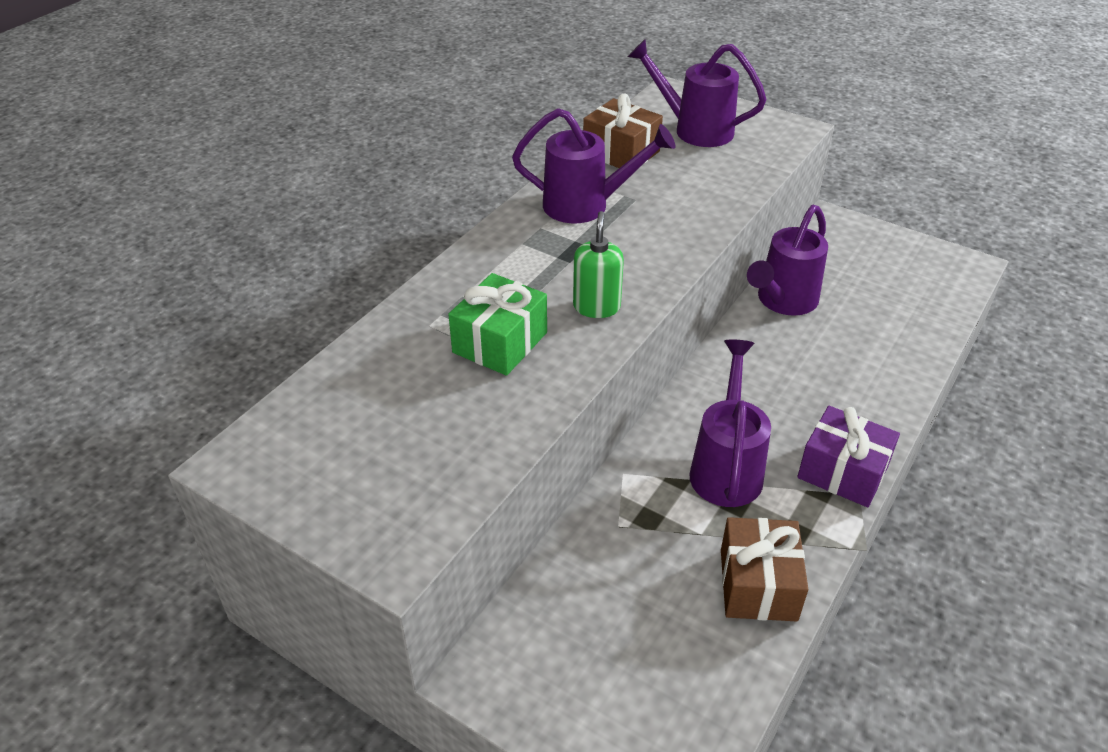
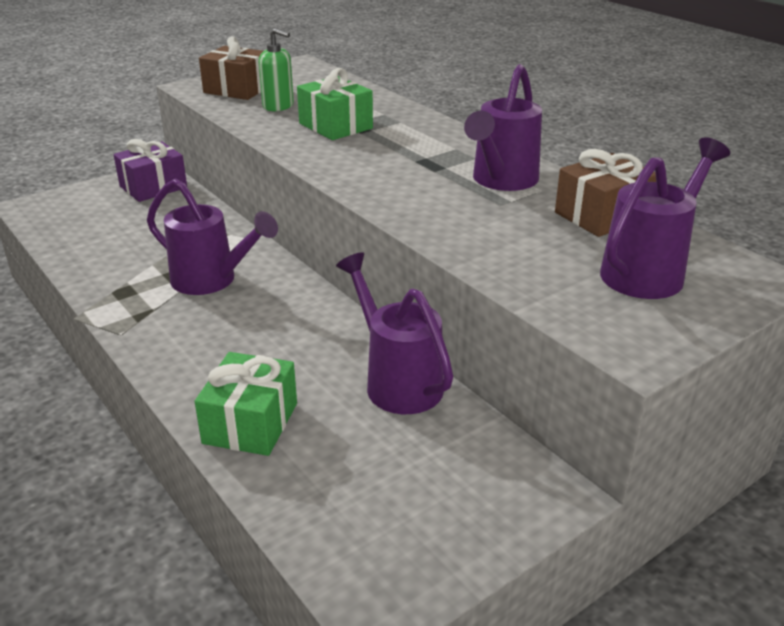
camera: 110 degrees right, 10 degrees down
green soap dispenser [573,211,624,318] -> green soap dispenser moved to [259,28,294,111]
brown gift [721,517,808,622] -> brown gift moved to [199,36,263,100]
purple gift [797,406,900,507] -> purple gift moved to [113,139,187,202]
none -> green gift [194,352,297,456]

